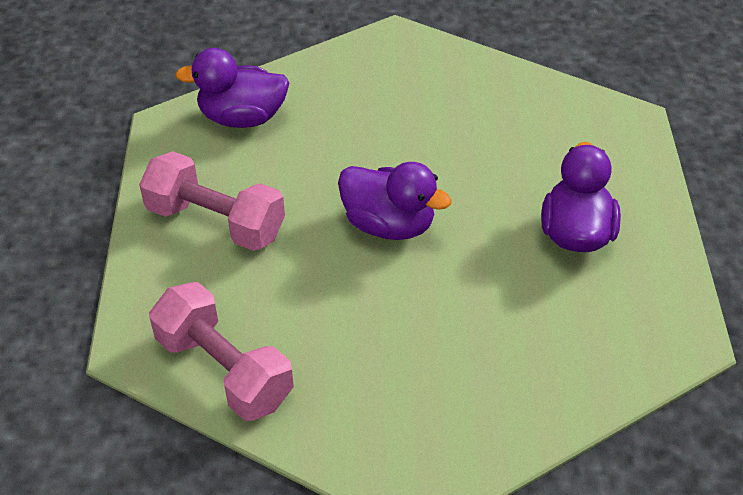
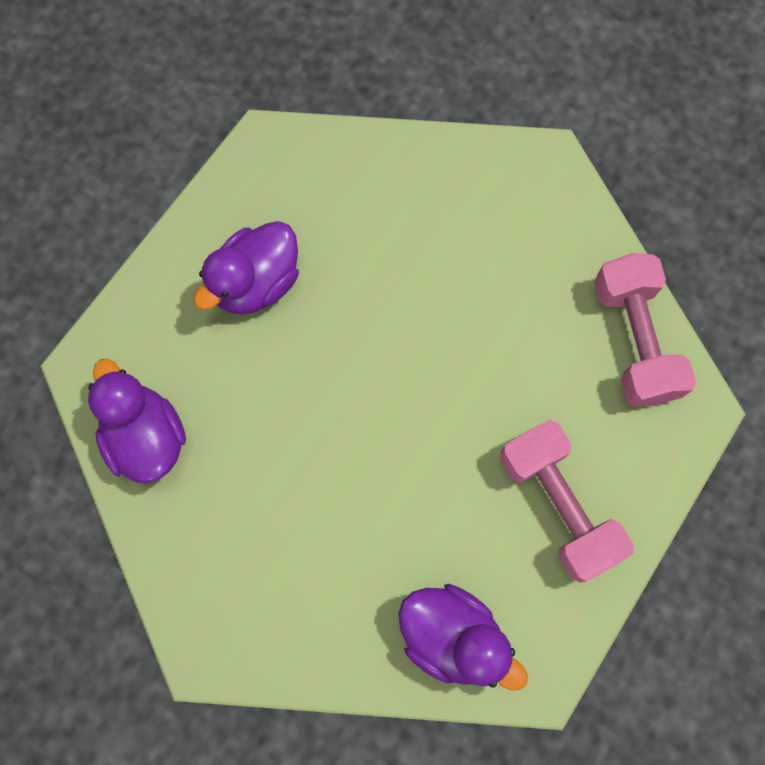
camera: 145 degrees left, 25 degrees up
purple duck [338,162,452,240] -> purple duck moved to [88,359,186,484]

